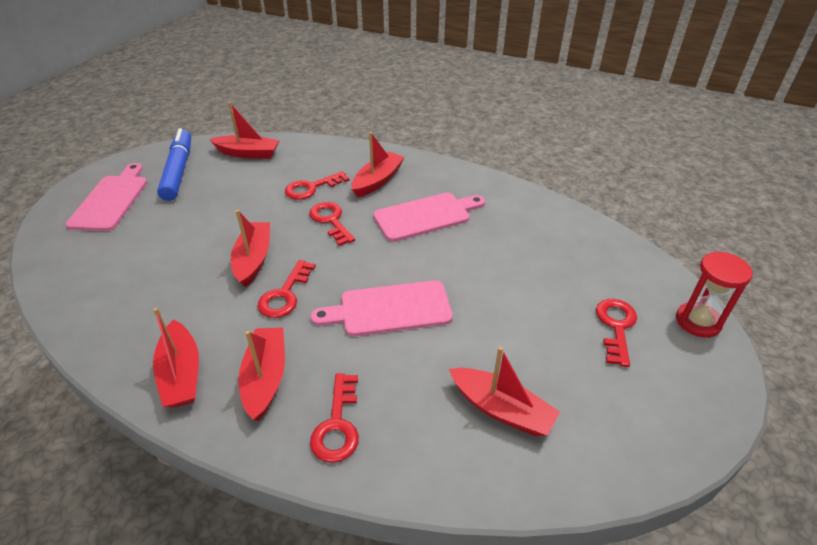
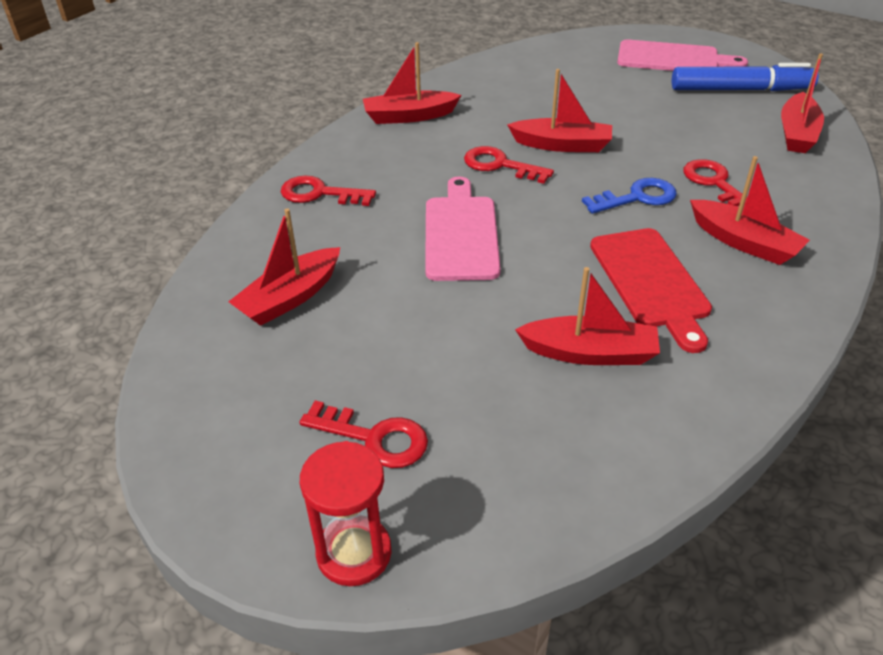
camera: 100 degrees right, 0 degrees up
red boat [238,328,285,421] -> red boat moved to [515,267,660,365]
red key [309,202,355,246] -> blue key [582,178,677,214]
pink cutting board [373,193,485,242] -> red cutting board [590,228,712,353]

